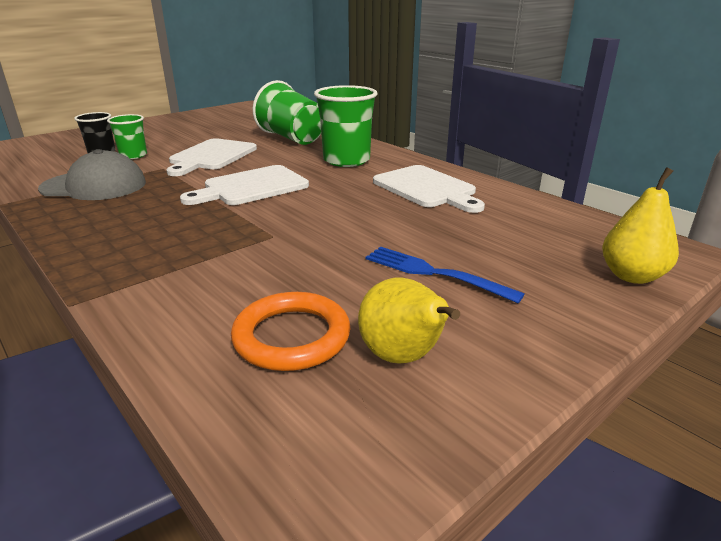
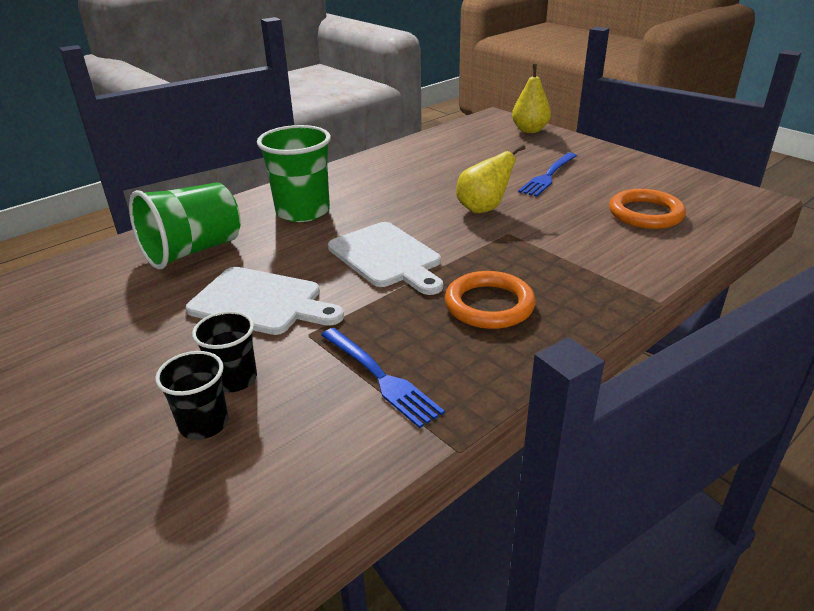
camera: 90 degrees left, 5 degrees up
grey cap [38,149,146,200] -> blue fork [321,328,445,428]
green cup [107,114,147,159] -> black cup [192,311,257,392]
yellow pear [358,277,460,364] -> yellow pear moved to [456,145,525,213]
white cutting board [373,165,485,213] -> none
none -> orange ring [445,271,536,329]

